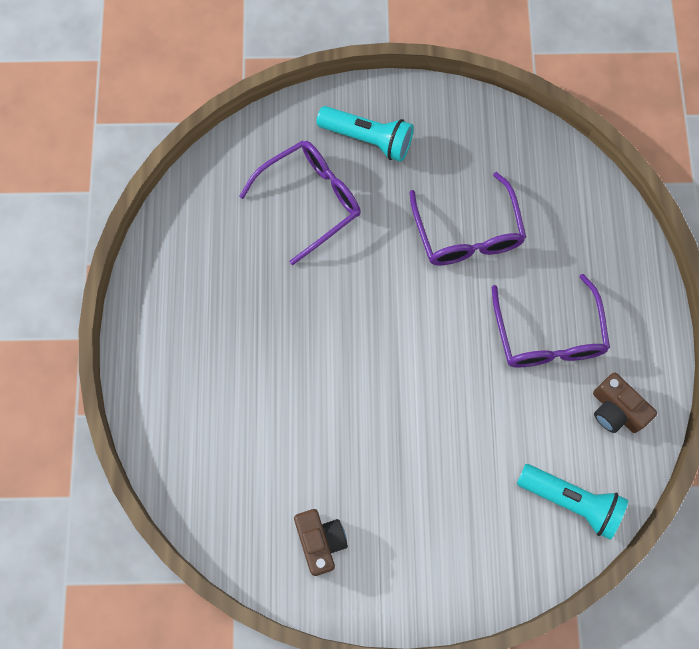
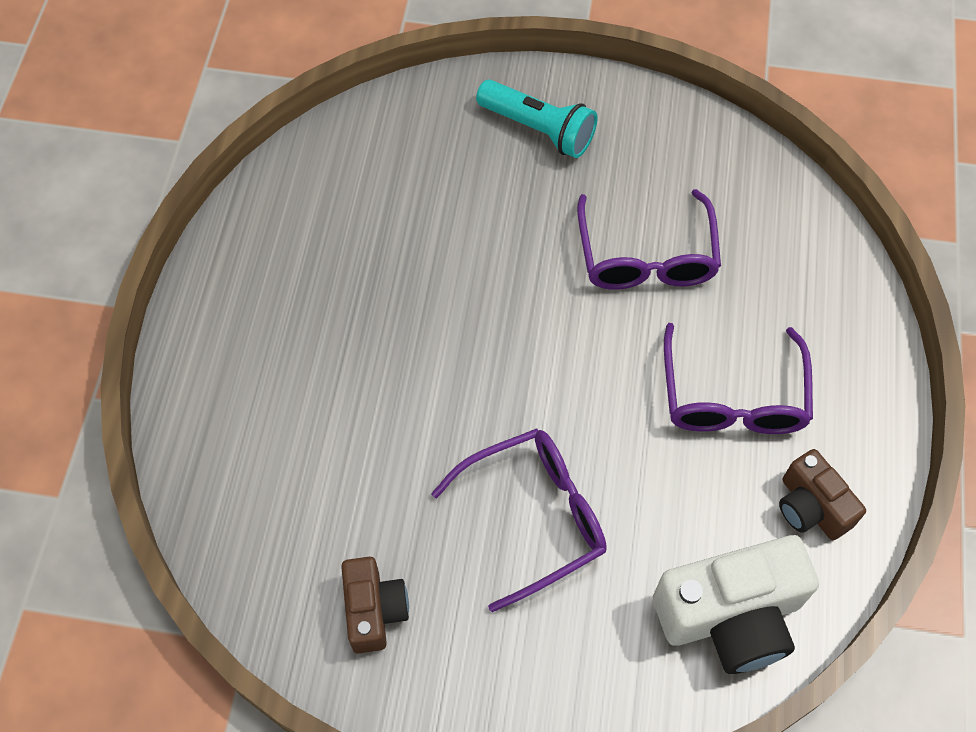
camera: 10 degrees right, 10 degrees down
purple glasses [239,141,361,265] -> purple glasses moved to [431,428,607,612]
turquoise flashlight [517,464,628,540] -> white camera [653,535,819,674]

